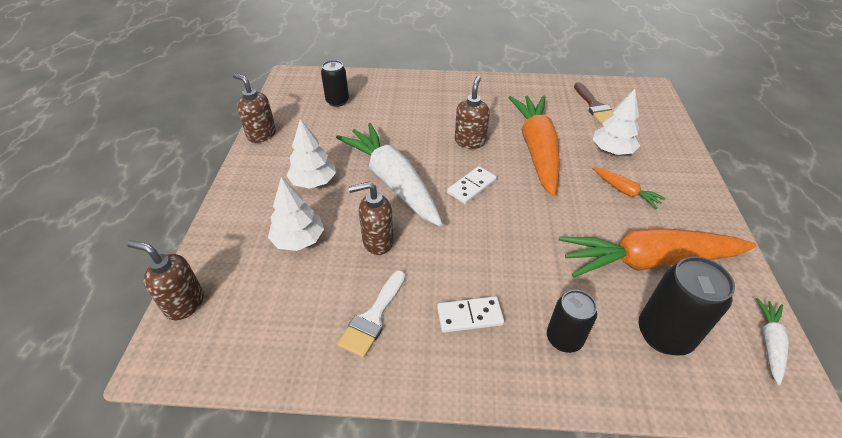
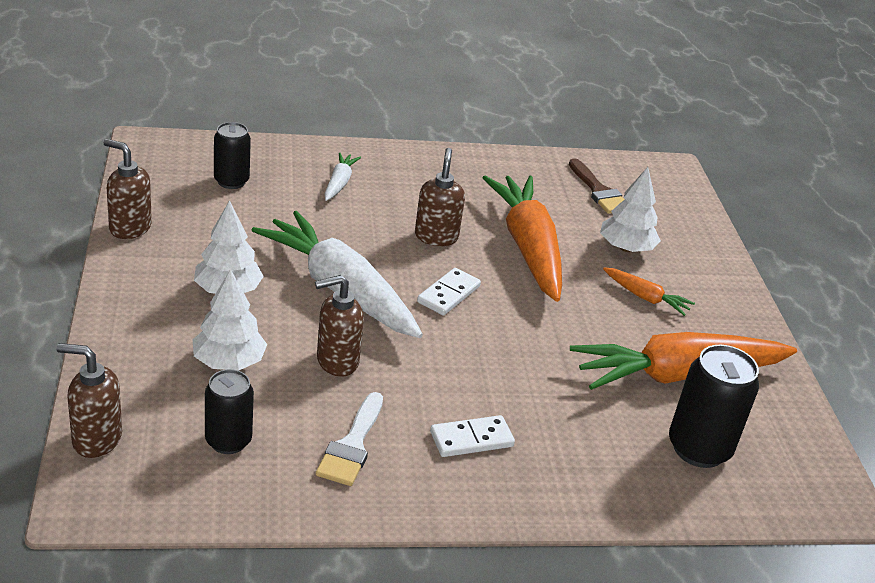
camera: 15 degrees left, 10 degrees down
black can [547,290,597,353] -> black can moved to [205,369,254,454]
white carrot [756,298,789,385] -> white carrot moved to [324,152,361,201]

